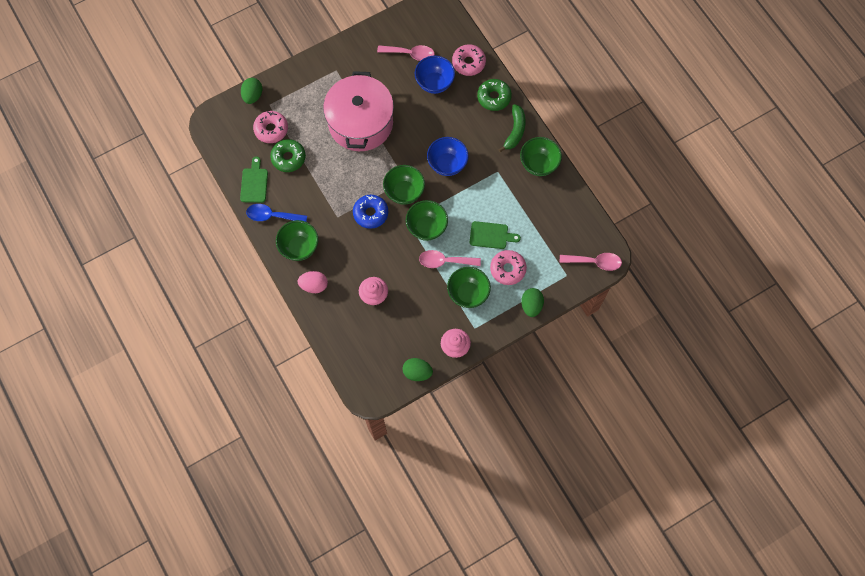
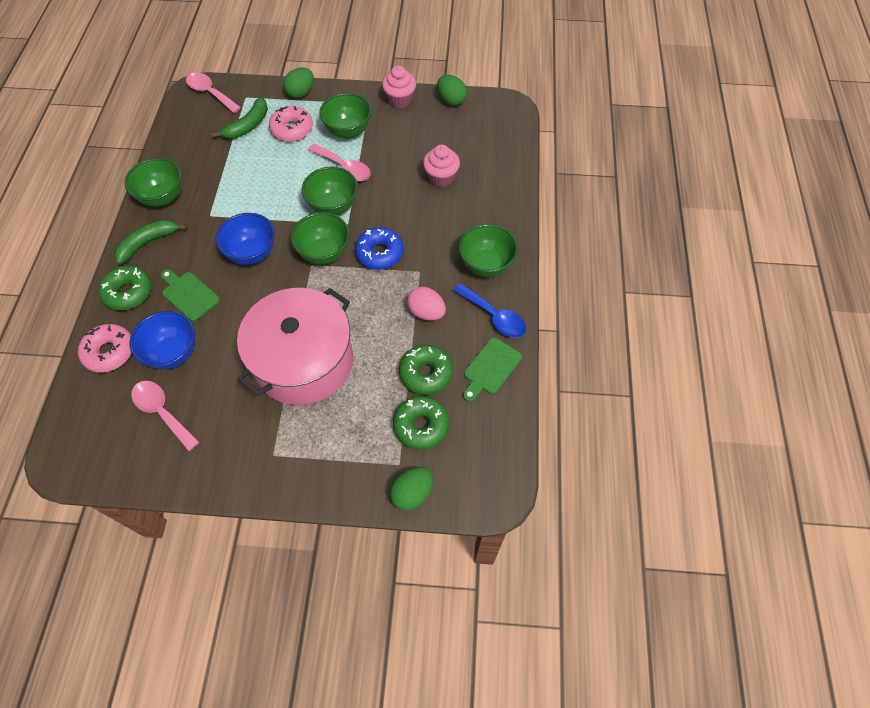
camera: 145 degrees left, 10 degrees down
pink donut [253,111,288,143] -> green donut [393,396,449,450]
pink egg [297,271,328,293] -> pink egg moved to [407,287,446,321]
green cutting board [470,221,521,249] -> green cutting board moved to [161,269,220,321]
none -> green banana [212,97,268,139]

